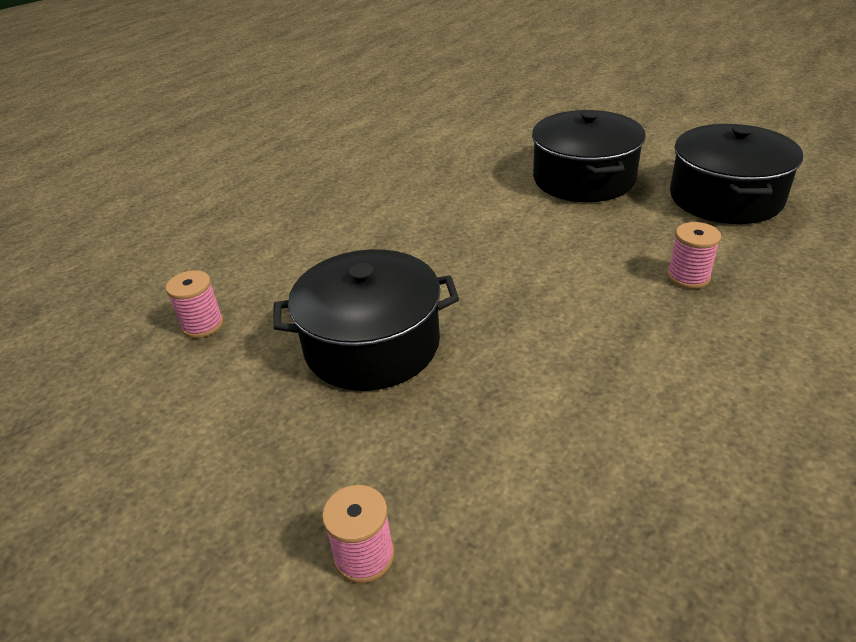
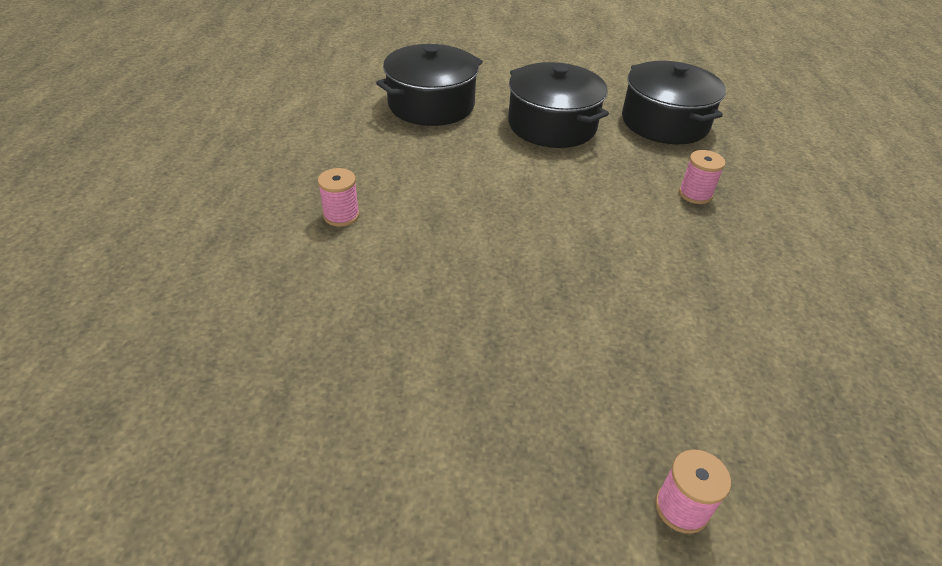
camera: 35 degrees left, 5 degrees up
pink spool [166,270,224,338] -> pink spool moved to [318,168,359,227]
black pot [273,249,459,391] -> black pot moved to [376,44,483,126]

